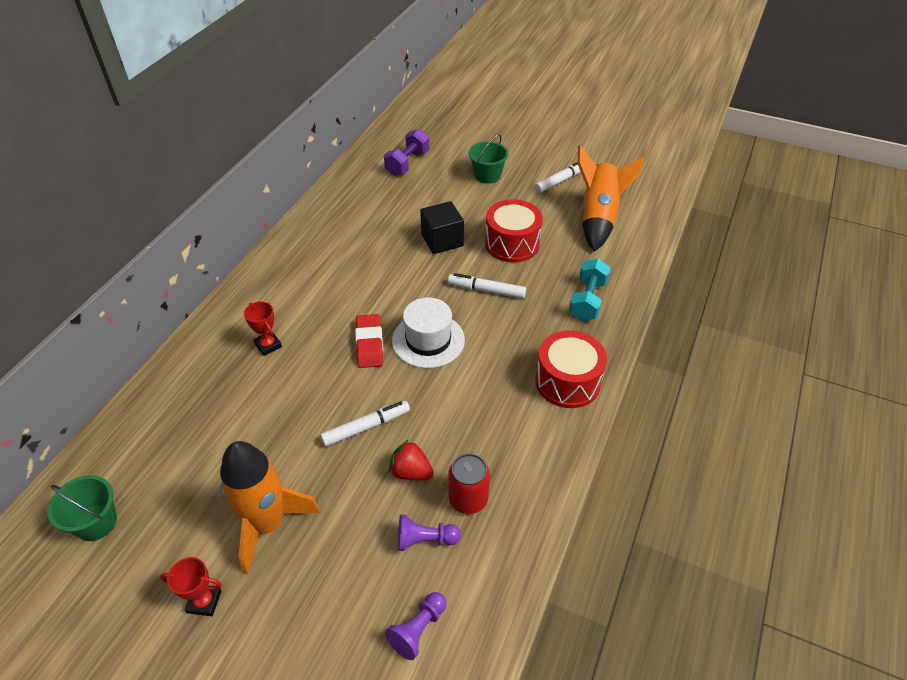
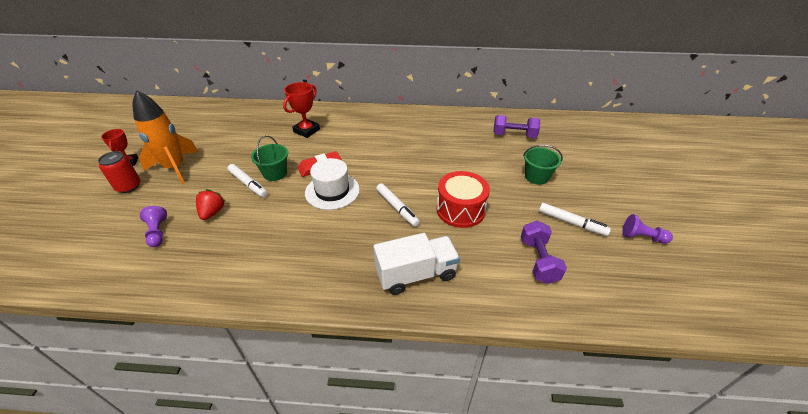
camera: 70 degrees right, 5 degrees down
green bucket [47,475,117,541] -> green bucket moved to [251,135,288,181]
red trophy [244,301,282,356] -> red trophy [283,82,320,138], size x1.51
purple pawn [385,592,446,660] -> purple pawn moved to [622,214,673,244]
black cube [420,201,464,254] -> none
white marker [448,273,526,299] -> white marker turned 150 degrees clockwise [376,183,420,227]
red can [448,453,490,514] -> red can moved to [98,151,141,193]
red drum [535,330,607,408] -> none
turquoise dumbbell [569,259,611,321] -> white truck [374,233,460,295]
orange rocket [578,145,644,252] -> purple dumbbell [521,221,567,284]

